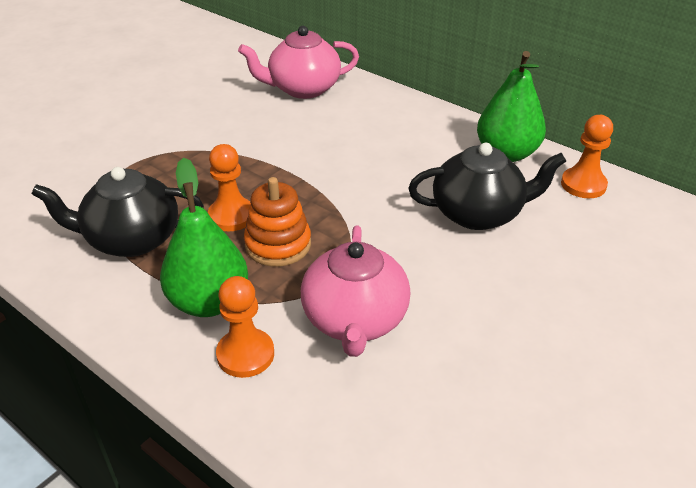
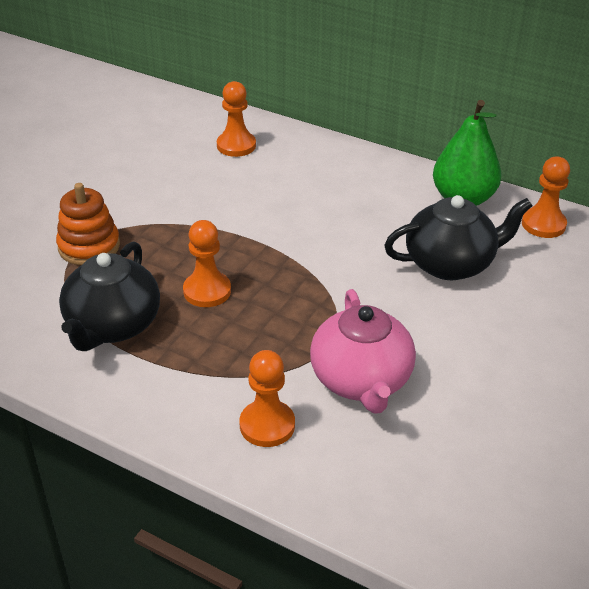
camera: 10 degrees left, 0 degrees up
black teapot [31,167,204,257] -> black teapot turned 60 degrees counterclockwise [59,241,160,351]
green pear [160,158,248,317] -> none
pink teapot [238,26,359,99] -> orange pawn [217,81,256,157]
orange stacking toy [244,177,311,267] -> orange stacking toy moved to [56,183,120,265]

